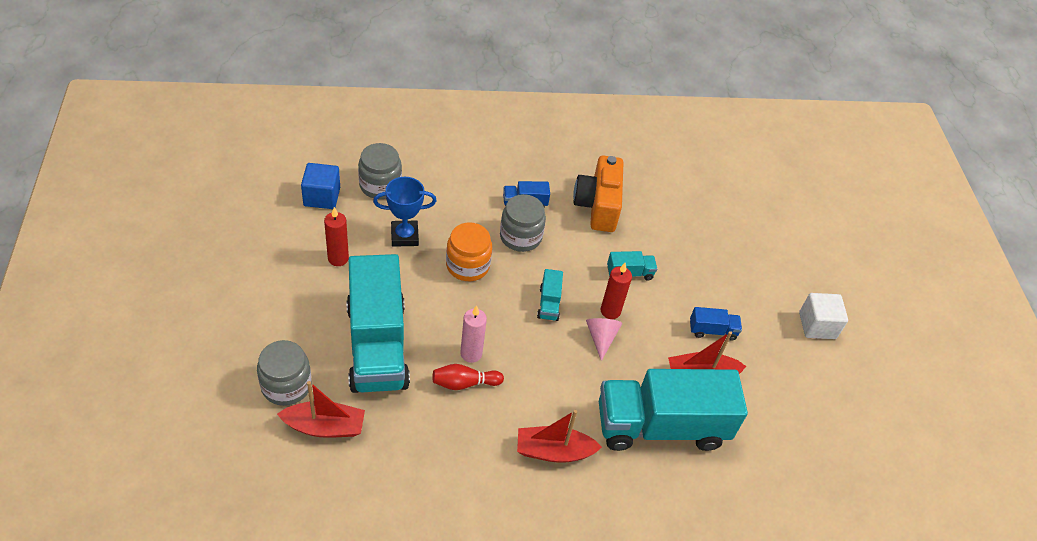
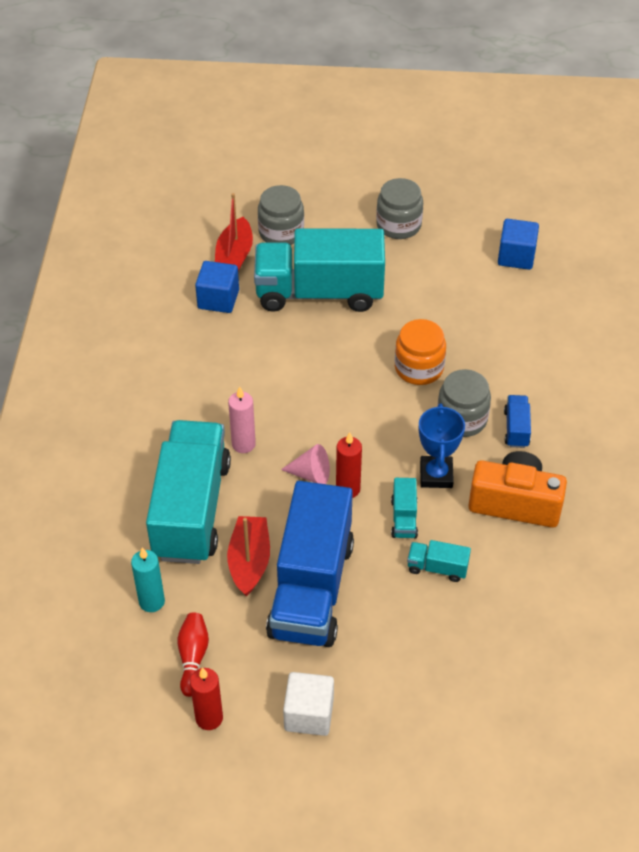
camera: 105 degrees right, 0 degrees up
red candle [324,207,349,266] -> red candle moved to [190,667,223,730]
grey jar [358,143,402,199] -> grey jar moved to [376,178,423,239]
blue trophy [373,177,437,247] -> blue trophy moved to [419,404,465,488]
red bowling pin [432,364,504,390] -> red bowling pin moved to [177,613,209,697]
pink candle [460,305,487,363] -> pink candle moved to [228,387,256,453]
red boat [517,410,602,463] -> none
turquoise truck [537,269,563,321] -> turquoise truck moved to [407,540,471,582]
blue truck [690,307,742,340] -> blue truck [266,481,354,647], size x2.50
none -> turquoise candle [131,547,165,612]
none -> blue cube [195,261,239,313]

